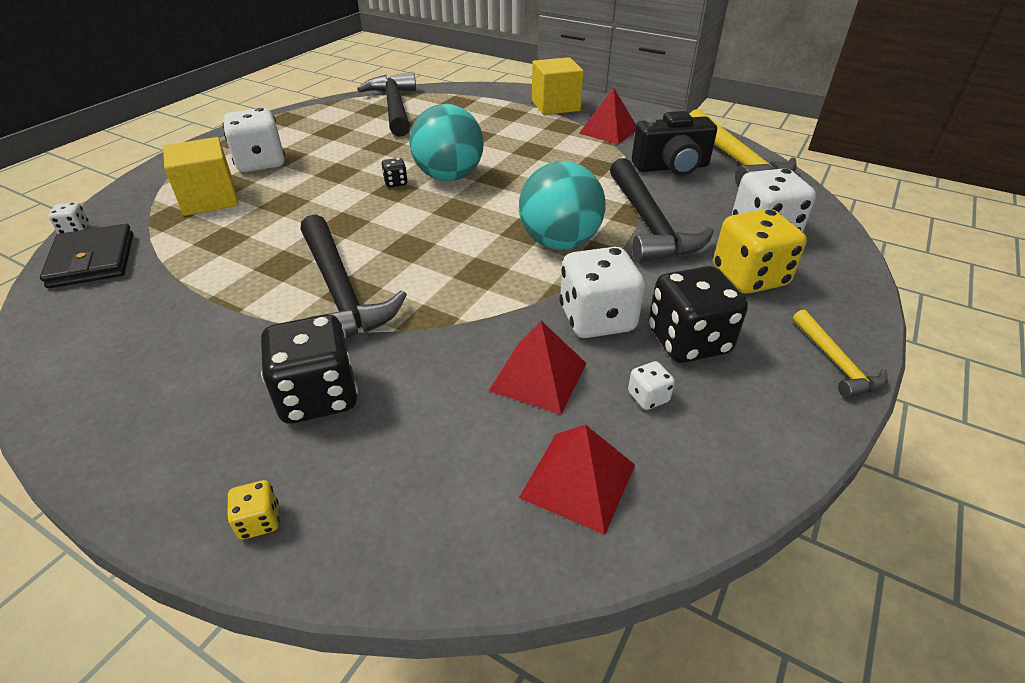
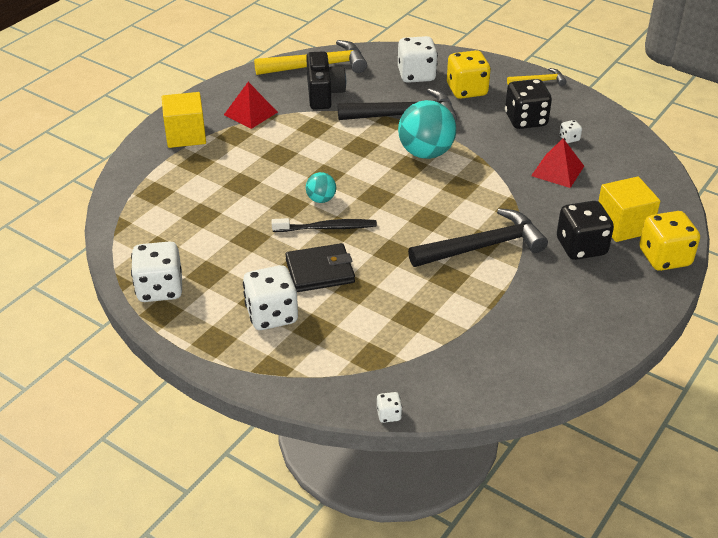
camera: 85 degrees left, 0 degrees up
black wallet [40,224,133,288] -> black wallet moved to [285,243,355,292]
yellow cube [163,137,239,216] -> yellow cube moved to [598,176,660,242]
yellow dice [227,480,280,540] -> yellow dice [639,211,700,271], size x2.25
black hammer [357,72,416,137] -> none
black dice [382,158,408,187] -> black toothbrush [272,218,377,232]
turquoise ball [409,104,483,181] -> turquoise ball [306,172,336,203], size x0.50
red pyramid [519,424,635,535] -> none
white dice [559,247,645,338] -> white dice moved to [131,241,182,302]

